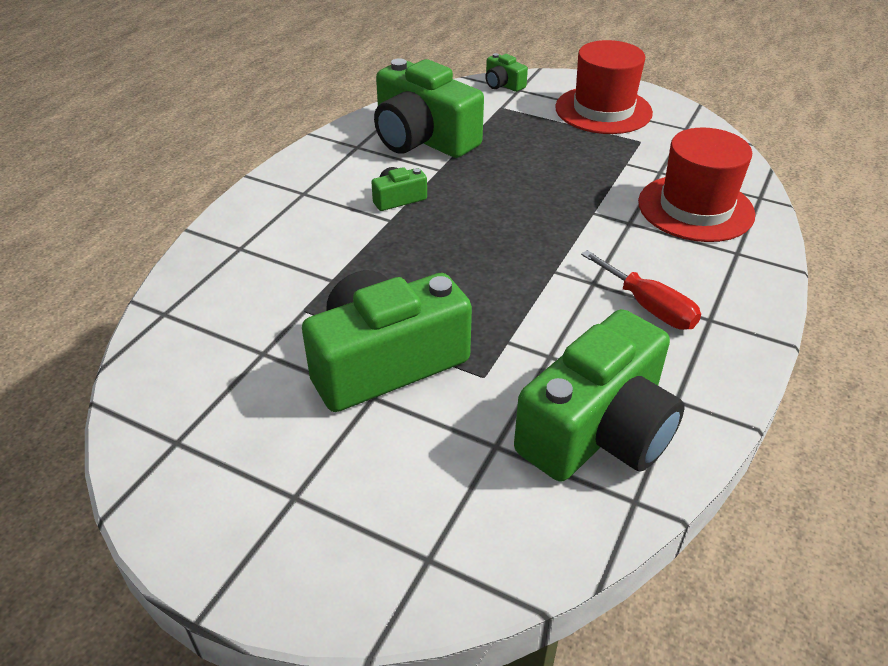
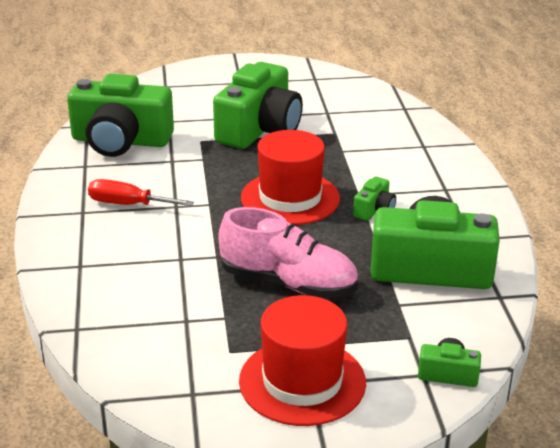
camera: 145 degrees right, 10 degrees down
green camera [514,309,685,482] -> green camera turned 90 degrees counterclockwise [67,74,174,157]
red hat [638,127,755,242] -> red hat moved to [241,130,340,225]
none -> pink shoe [218,207,358,298]

